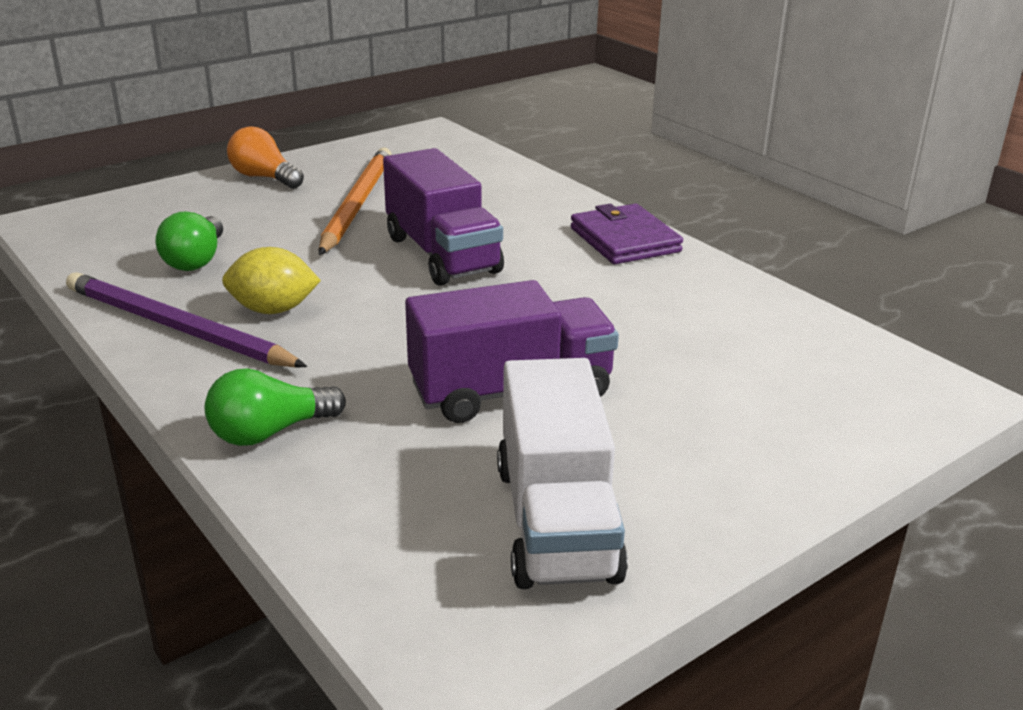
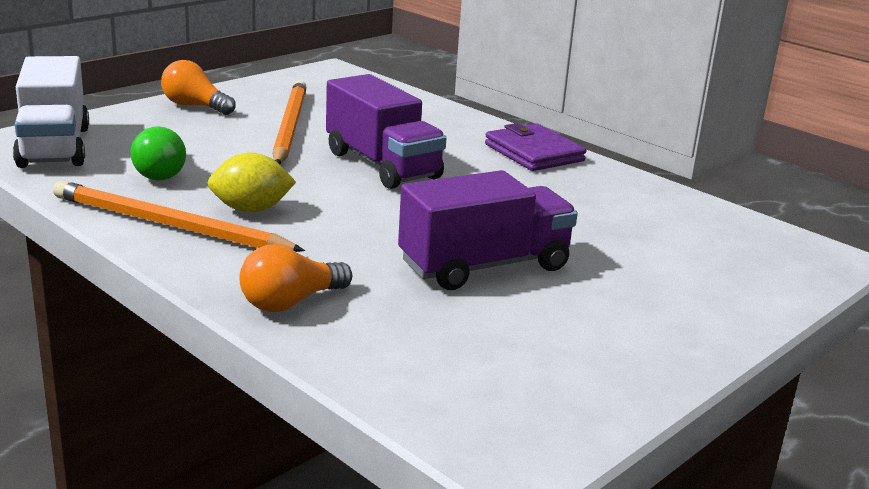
camera: 10 degrees left, 5 degrees down
purple pencil [66,272,307,368] -> orange pencil [53,181,305,252]
green light bulb [205,368,346,446] -> orange light bulb [239,244,352,312]
white truck [497,358,628,589] -> white truck moved to [13,56,89,168]

